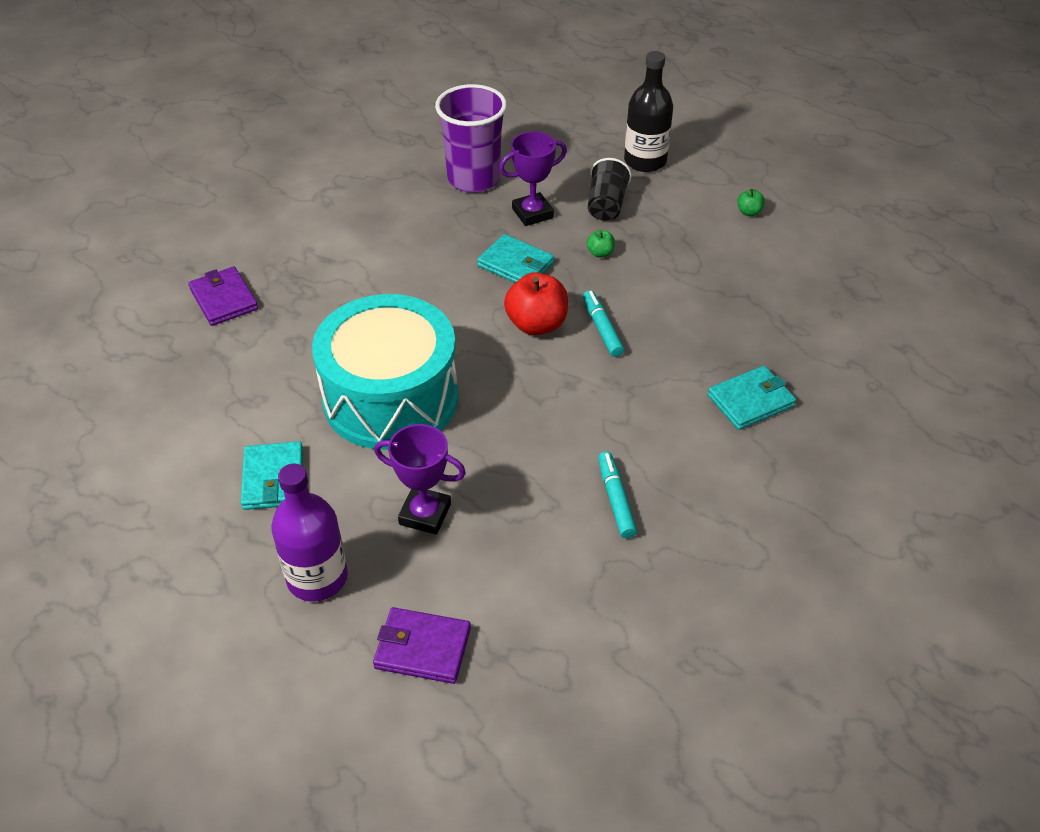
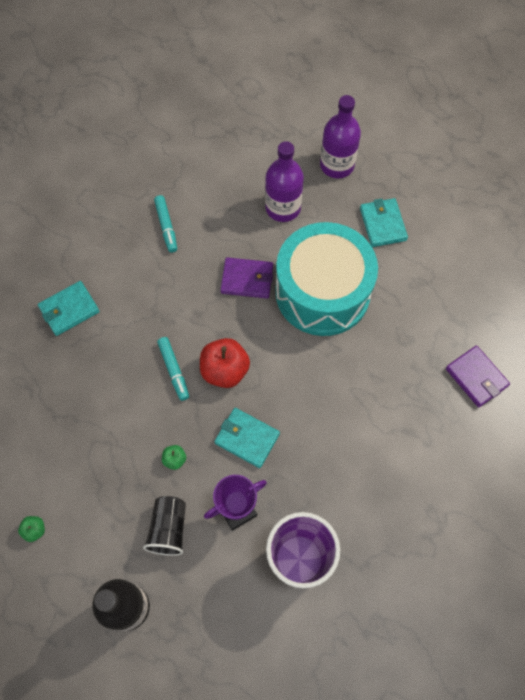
camera: 175 degrees right, 20 degrees up
purple wallet [373,607,471,684] -> purple wallet moved to [220,257,273,299]
purple trophy [374,424,466,535] -> purple bottle [265,141,304,222]

